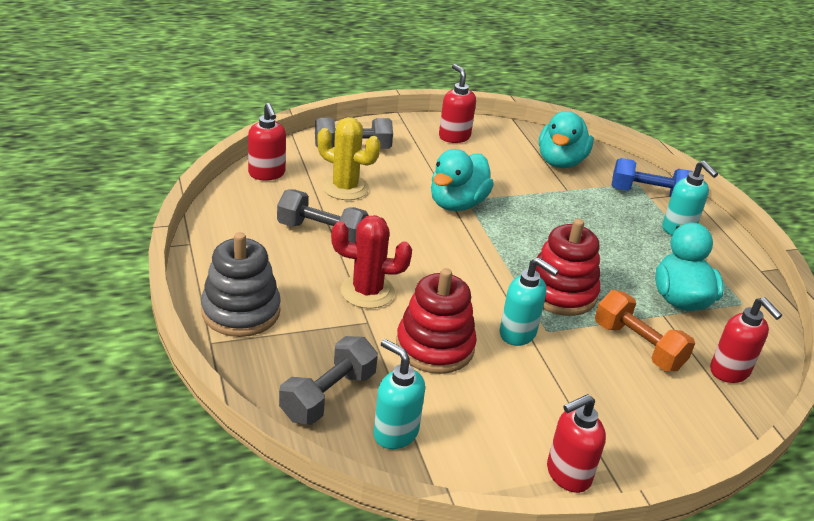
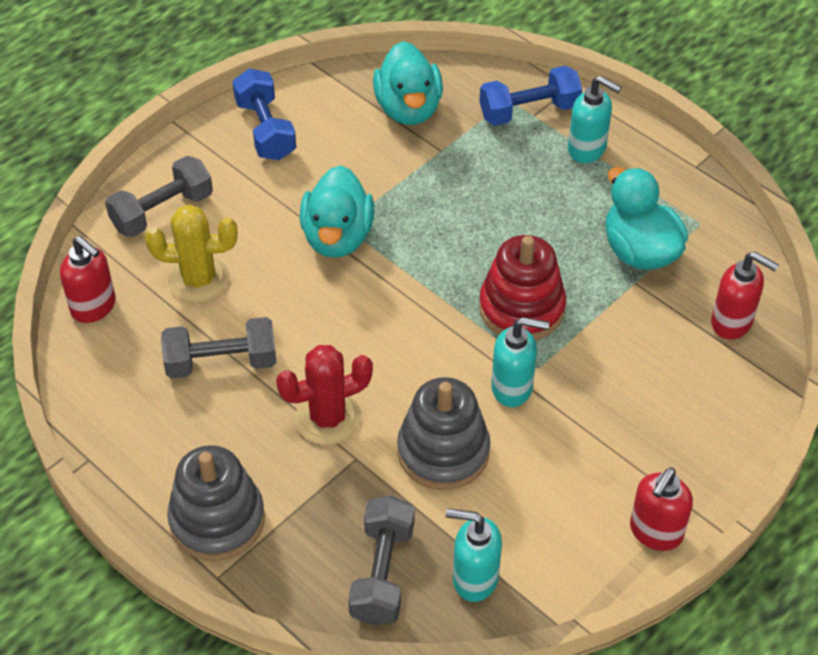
camera: 25 degrees left, 15 degrees up
red stacking toy [396,268,477,374] -> grey stacking toy [397,377,490,490]
red soap dispenser [439,64,476,143] -> blue dumbbell [232,68,296,160]
orange dumbbell [595,290,695,371] -> none

